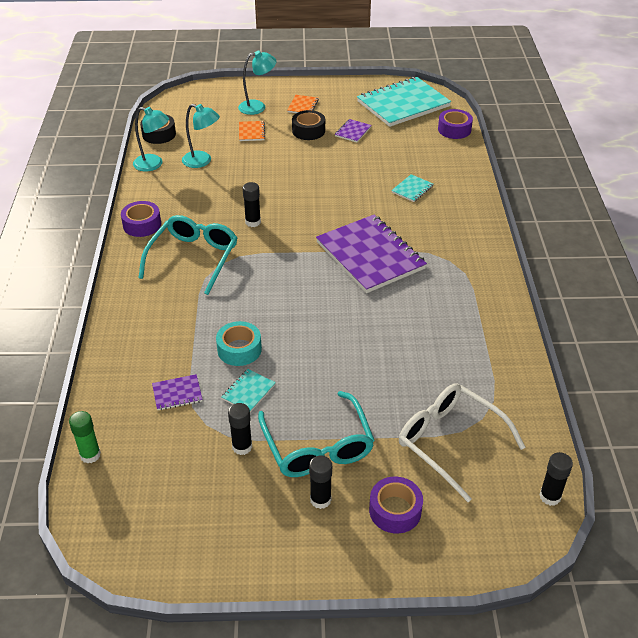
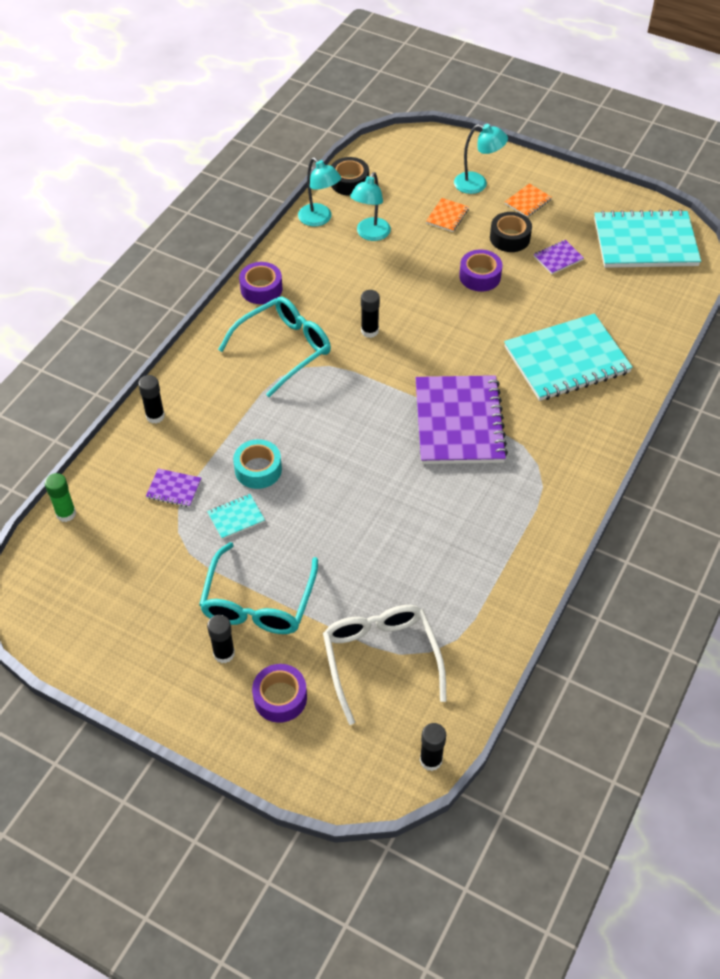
camera: 30 degrees right, 10 degrees up
turquoise lamp [182,104,220,168] -> turquoise lamp turned 60 degrees clockwise [350,172,391,241]
black glue stick [228,403,252,455] -> black glue stick moved to [138,375,165,424]
turquoise notebook [391,174,433,202] -> turquoise notebook [504,314,633,401], size x2.40
purple tape [438,109,473,139] -> purple tape moved to [459,250,503,291]

